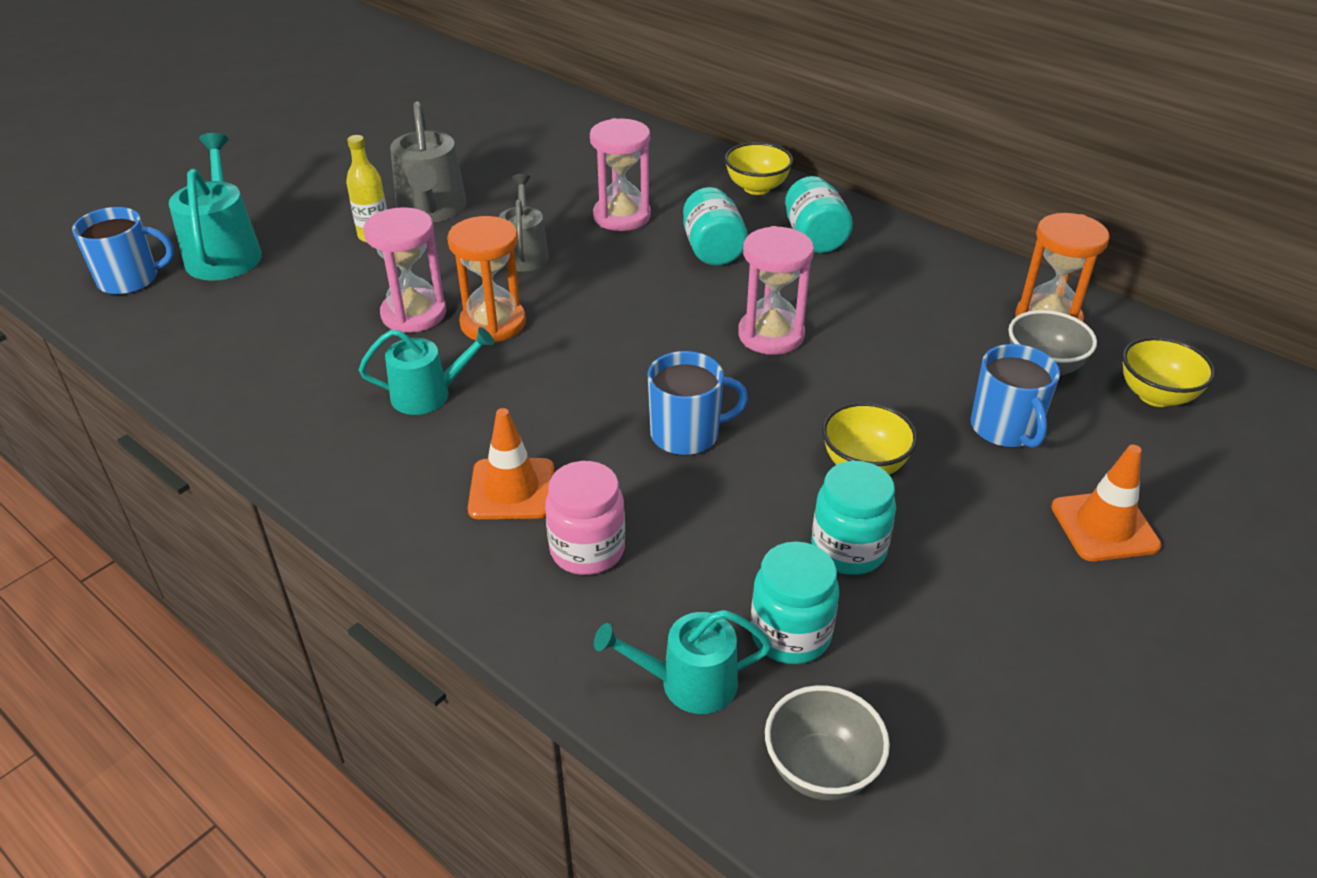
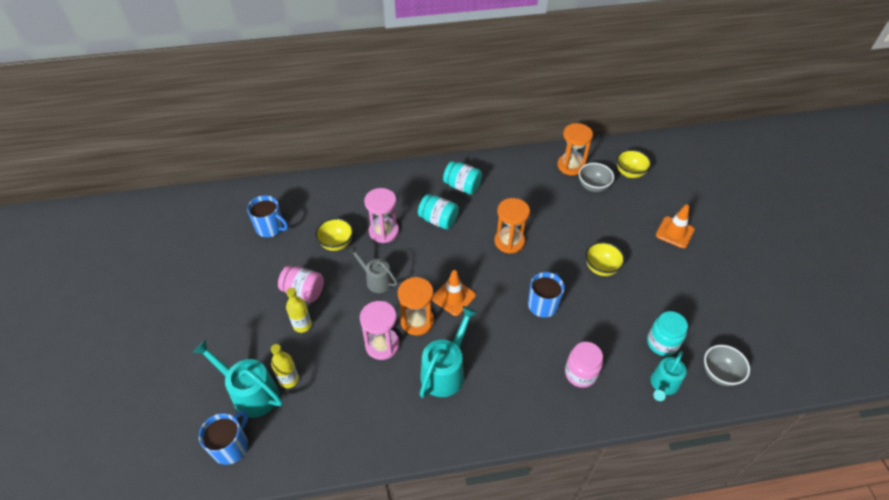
camera: 50 degrees left, 10 degrees up
turquoise watering can [359,327,494,415] -> turquoise watering can [420,306,478,398], size x1.51
grey watering can [390,101,467,222] -> pink jar [278,266,324,302]
orange traffic cone [468,408,554,519] -> orange traffic cone moved to [432,270,476,316]
yellow bowl [725,142,793,195] -> yellow bowl moved to [315,218,353,251]
pink hourglass [738,226,814,355] -> orange hourglass [495,198,530,254]
turquoise jar [811,461,896,575] -> none
blue mug [970,344,1060,448] -> blue mug moved to [247,195,288,237]
none -> yellow bottle [271,344,299,388]

